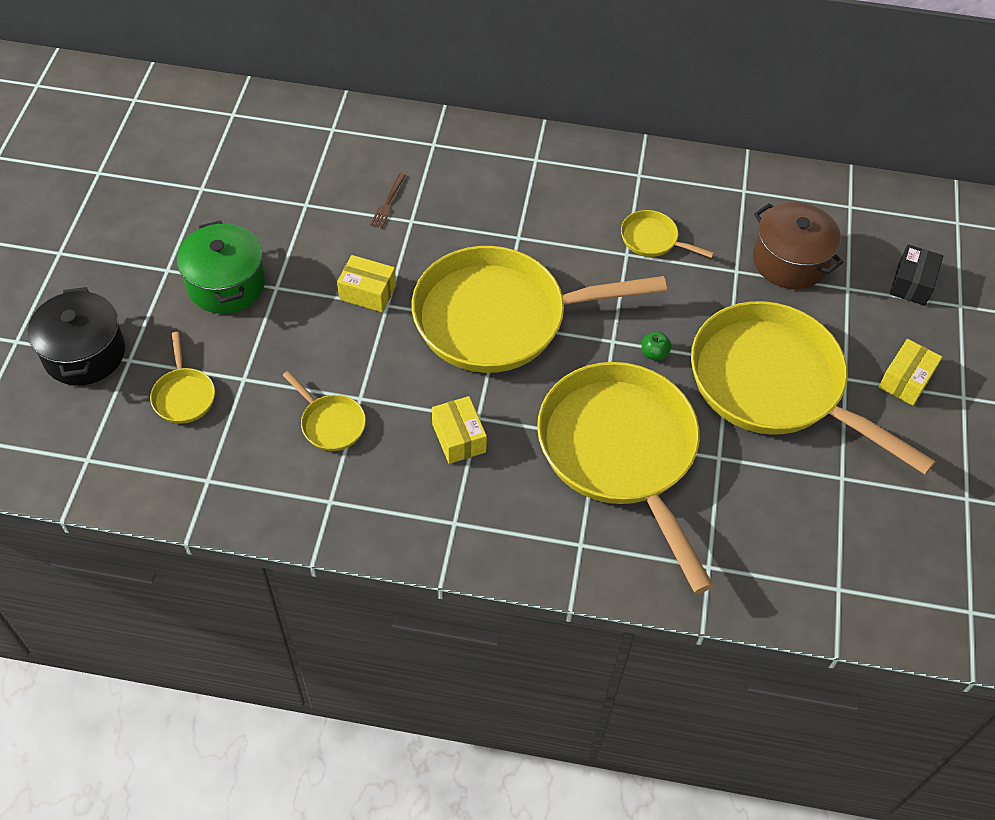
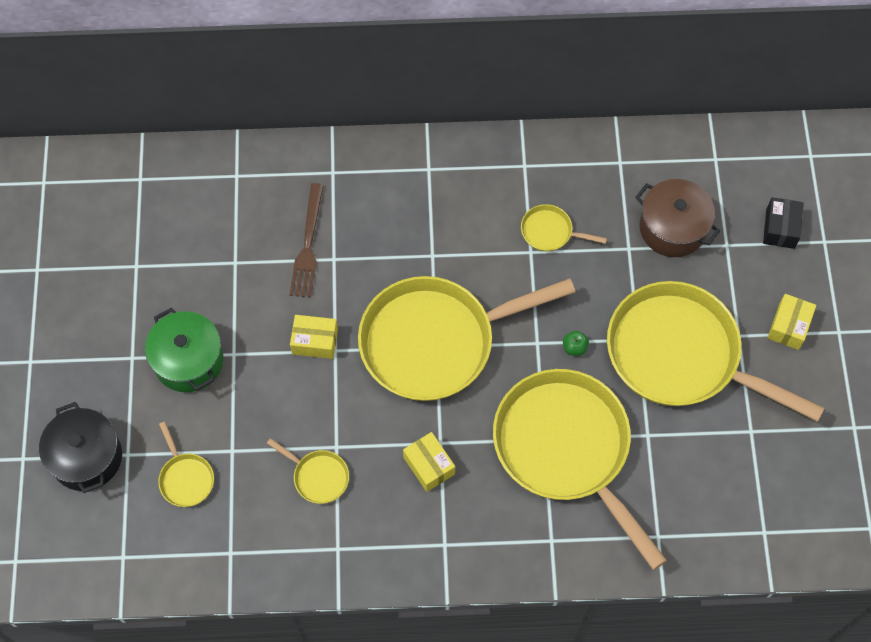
camera: 10 degrees left, 10 degrees up
brown fork [370,173,406,229] -> brown fork [290,183,324,298], size x1.86

